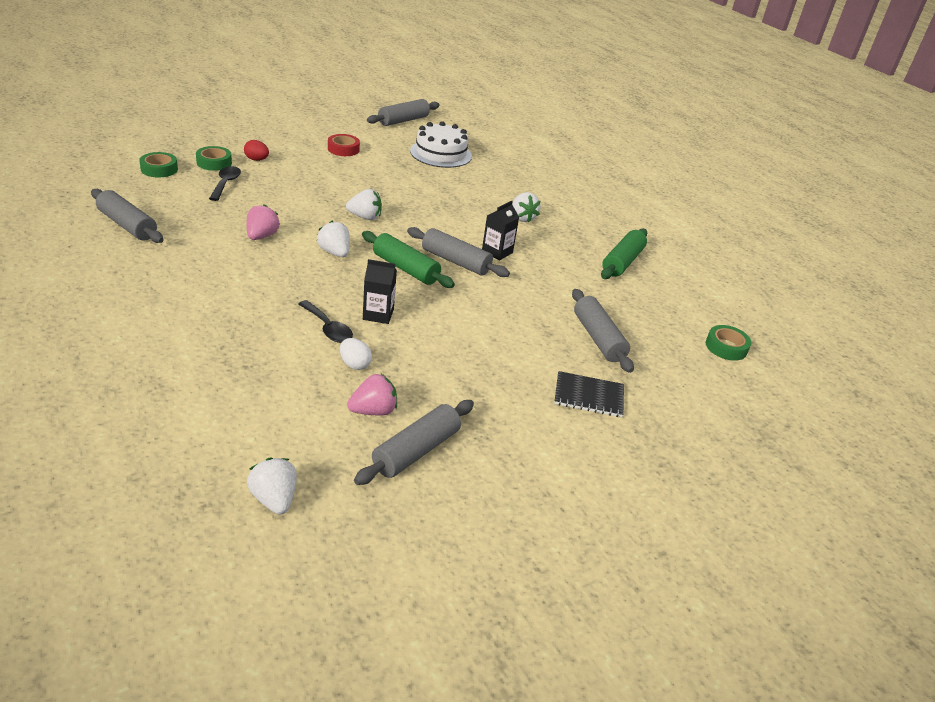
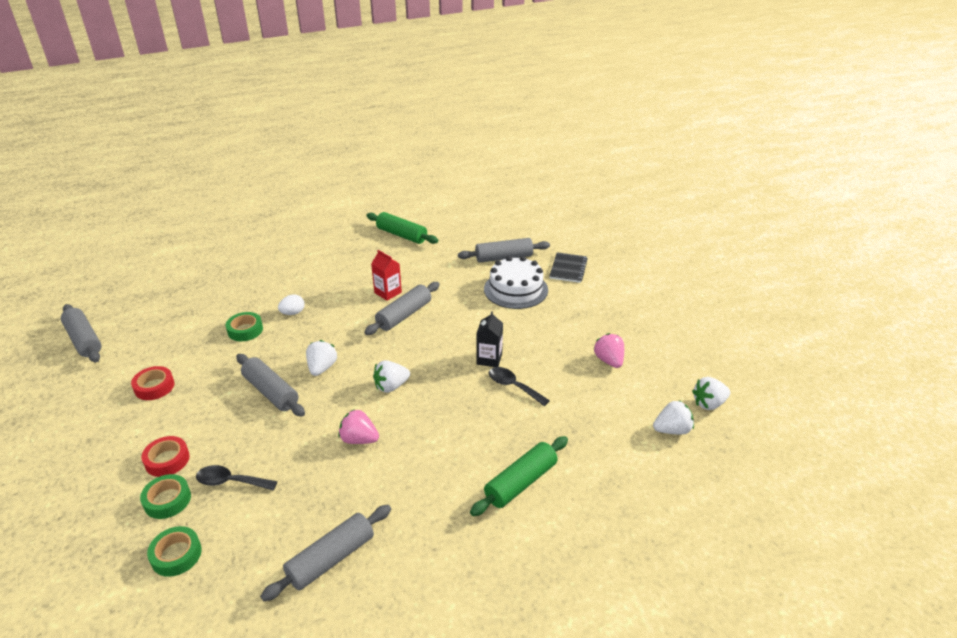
camera: 80 degrees left, 0 degrees up
red egg [244,140,269,161] -> red tape [141,436,190,477]
black spoon [298,300,353,343] -> black spoon turned 105 degrees counterclockwise [489,367,550,406]
white egg [340,338,372,370] -> white egg moved to [278,294,305,315]
grey rolling pin [354,400,474,485] -> grey rolling pin moved to [236,354,305,416]
green rolling pin [362,231,455,288] -> green rolling pin moved to [470,436,568,516]
white cake [410,121,472,168] -> white cake moved to [484,256,548,309]
black carton [482,200,519,261] -> red carton [371,250,402,301]
white strawberry [512,192,541,223] -> white strawberry moved to [653,401,694,435]
green tape [706,325,751,361] -> green tape moved to [226,312,263,341]

